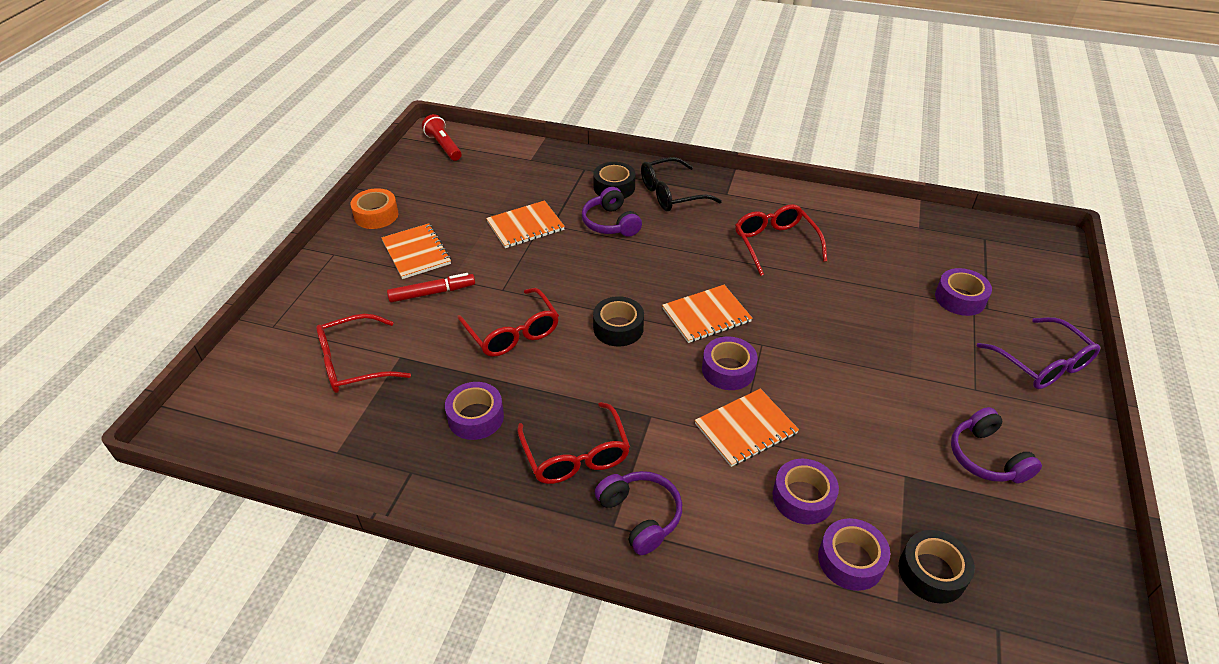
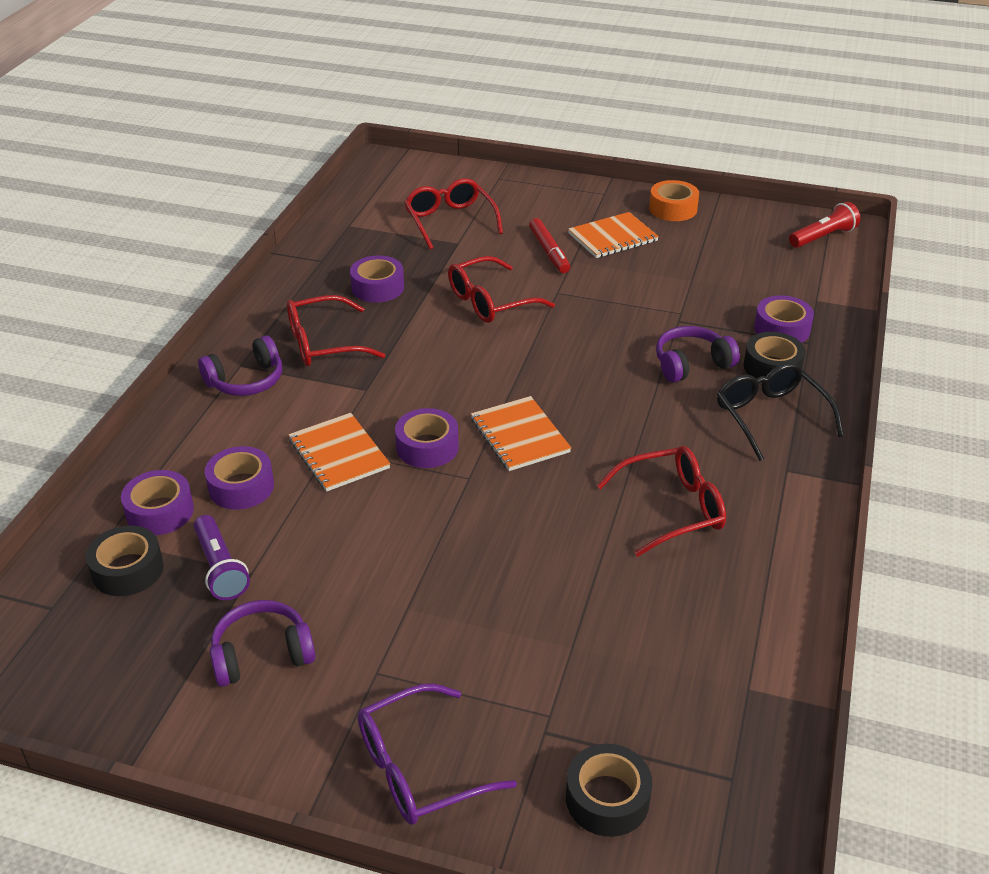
camera: 90 degrees right, 5 degrees down
orange notebook [486,200,565,248] -> none
black tape [593,296,644,347] -> black tape moved to [566,744,652,837]
purple tape [935,268,992,316] -> purple tape moved to [754,295,814,343]
none -> purple flashlight [194,515,250,600]

